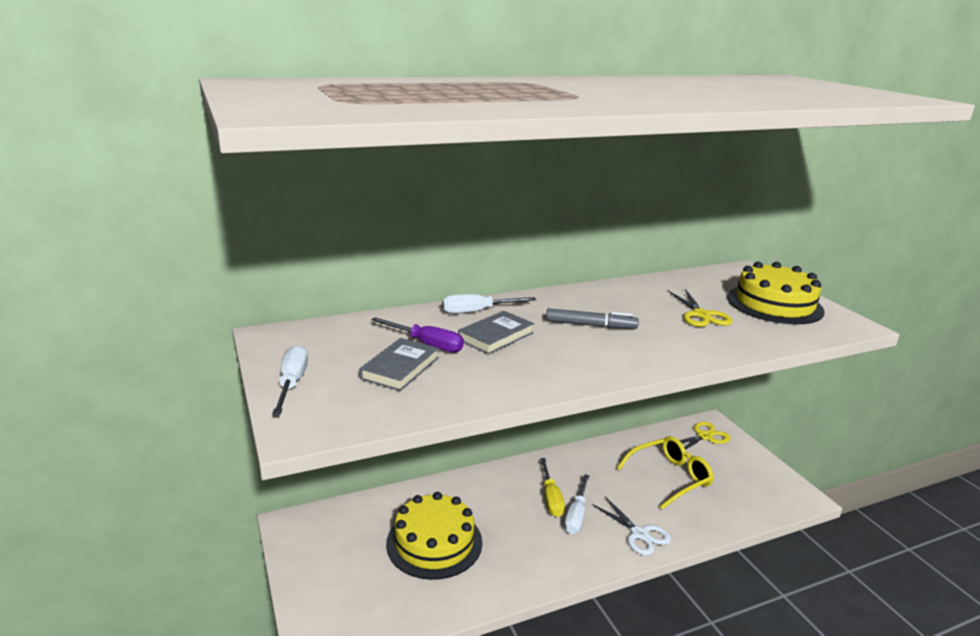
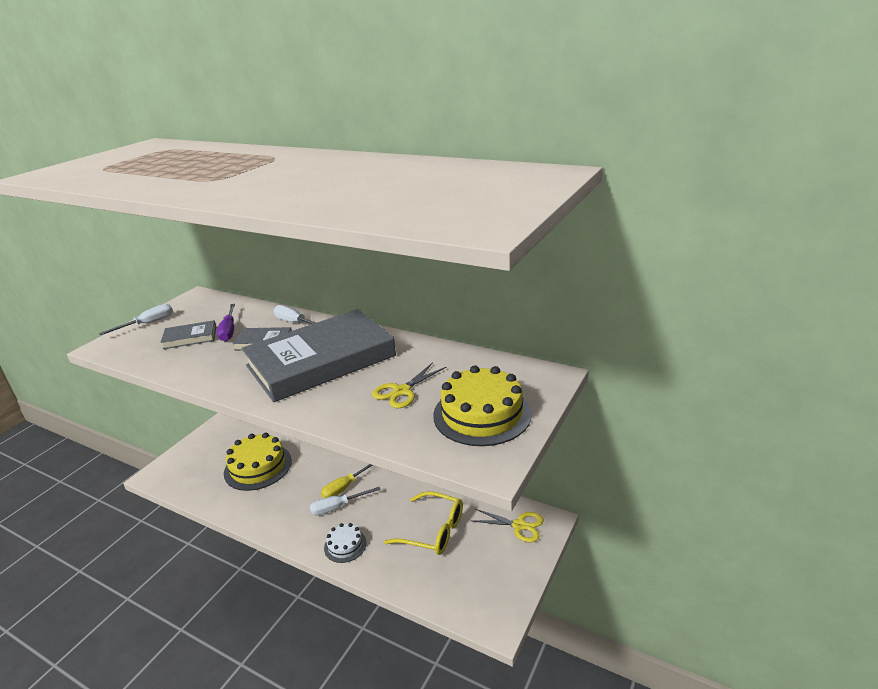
camera: 55 degrees right, 5 degrees up
grey marker [546,308,639,329] -> grey book [242,309,396,402]
white scissors [592,497,671,556] -> white cake [324,523,367,563]

